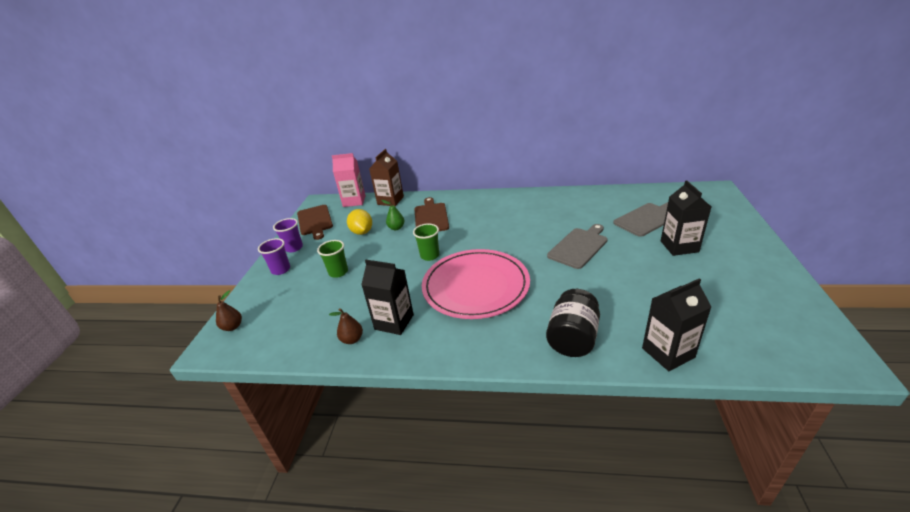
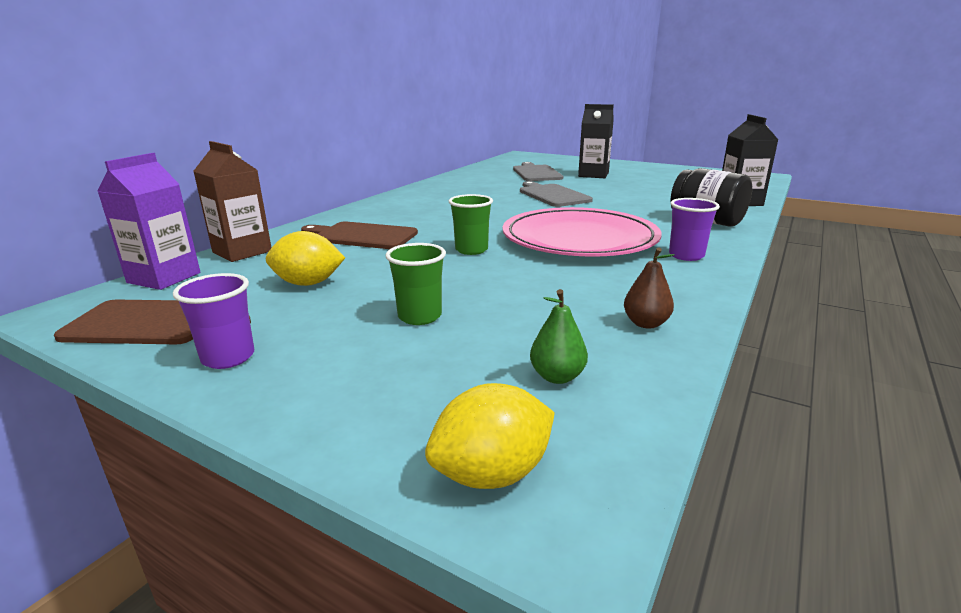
camera: 70 degrees left, 10 degrees down
brown pear [216,290,242,331] -> yellow lemon [425,383,555,489]
purple cup [258,238,290,275] -> purple cup moved to [669,198,720,261]
pink carton [332,153,365,207] -> purple carton [97,153,201,290]
black carton [361,260,414,335] -> none
green pear [381,200,404,230] -> green pear moved to [530,289,588,384]

